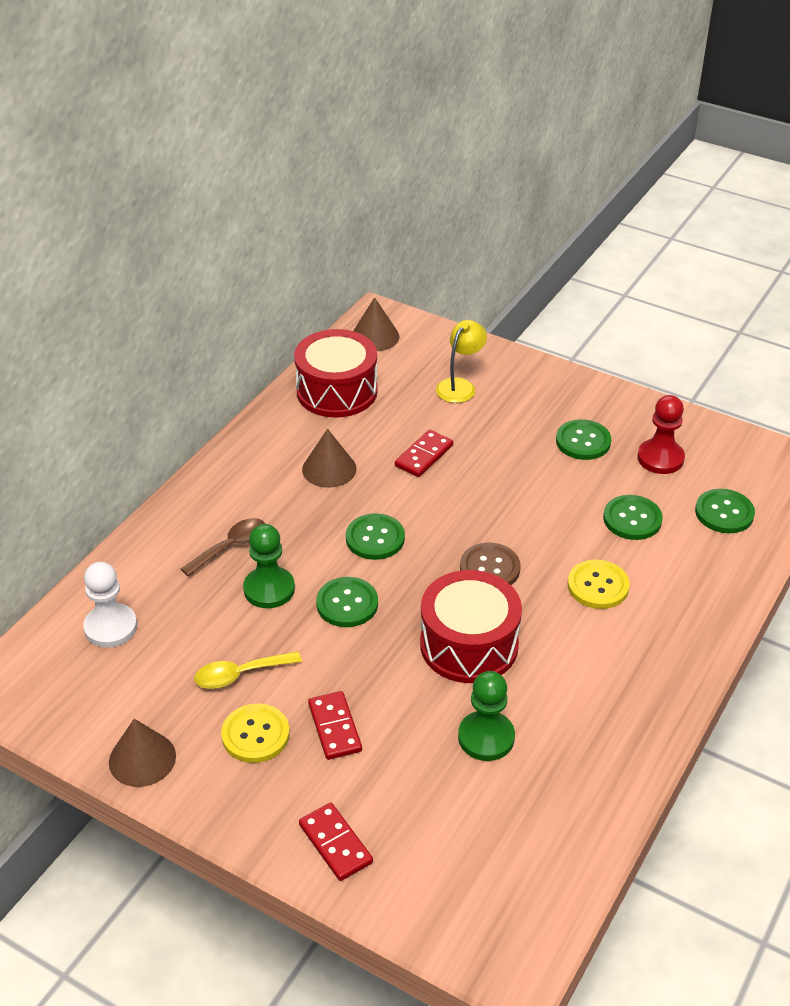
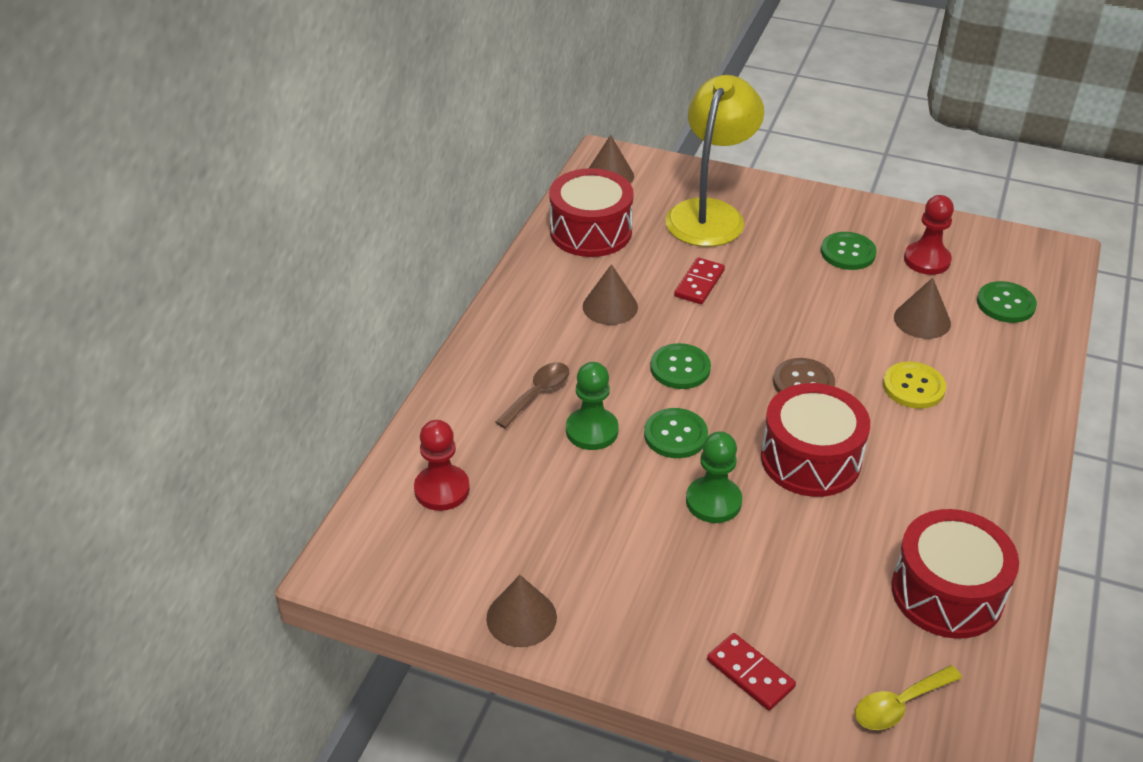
camera: 10 degrees left, 0 degrees up
white pawn [83,562,137,648] -> red pawn [414,420,470,511]
yellow spoon [194,651,302,689] -> yellow spoon moved to [855,665,962,730]
yellow button [221,704,290,763] -> none
red domino [308,691,362,760] -> none
yellow lamp [436,320,487,403] -> yellow lamp [665,75,764,247], size x1.97
green pawn [458,671,515,761] -> green pawn moved to [686,431,742,523]
green button [603,495,663,540] -> brown cone [894,278,951,339]
none -> red drum [891,509,1019,639]

